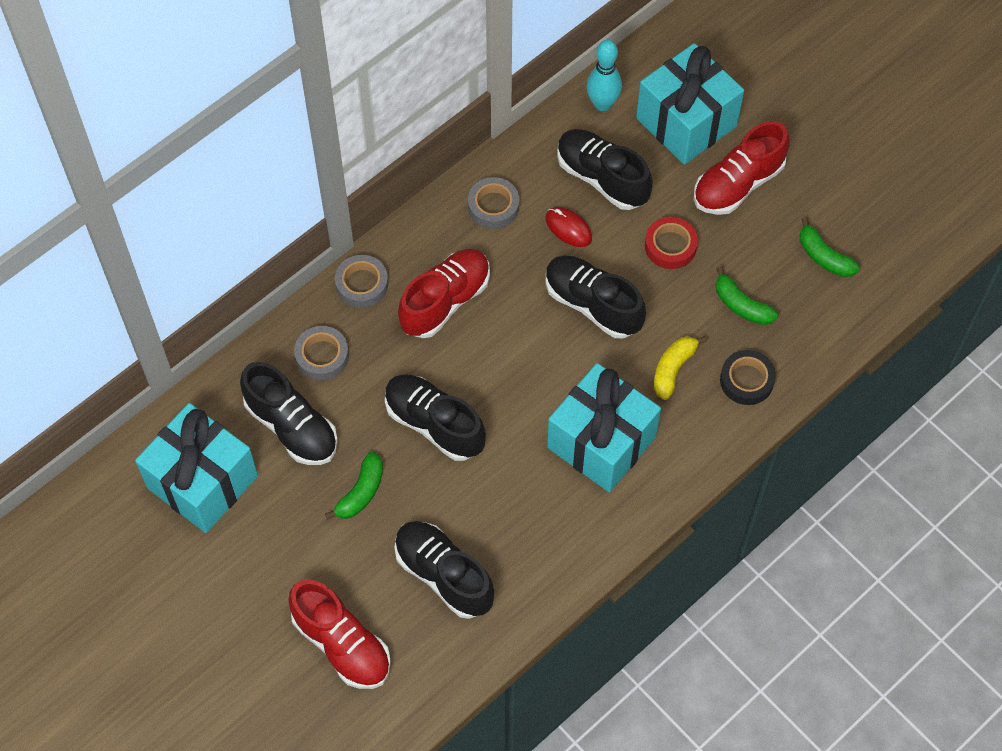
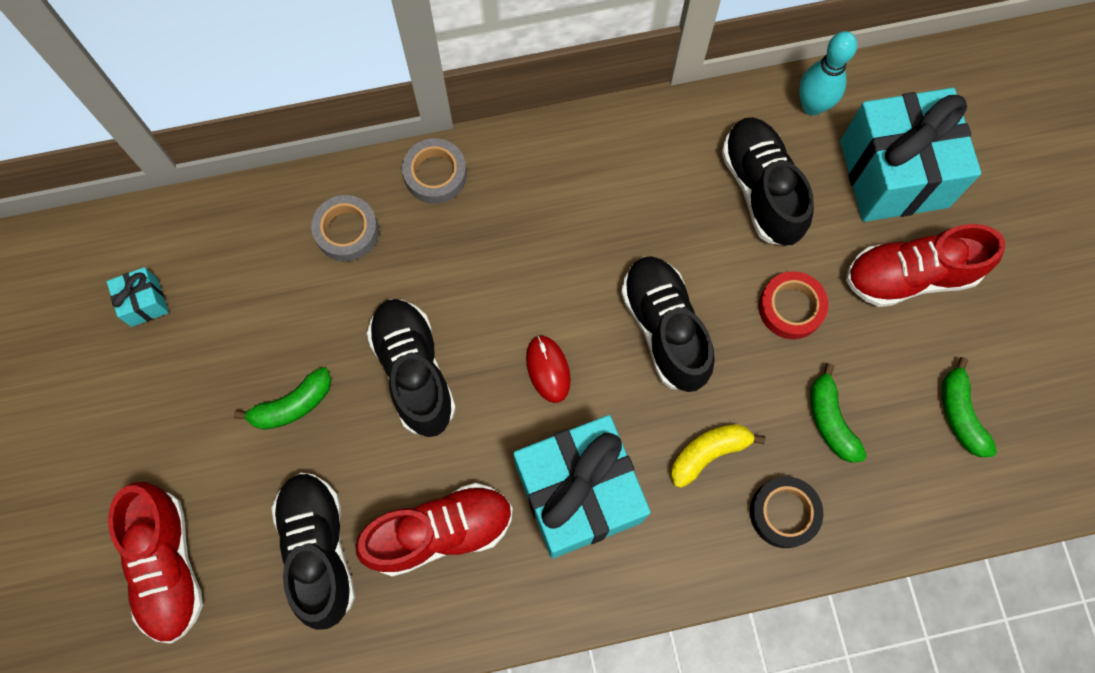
camera: 30 degrees right, 10 degrees up
turquoise gift [135,403,258,533] -> turquoise gift [107,267,169,327], size x0.42
black shoe [240,362,338,465] -> none
red shoe [398,249,490,338] -> red shoe moved to [356,483,513,577]
grey tape [468,177,519,229] -> none
red mouse [545,207,592,247] -> red mouse moved to [526,335,571,403]

